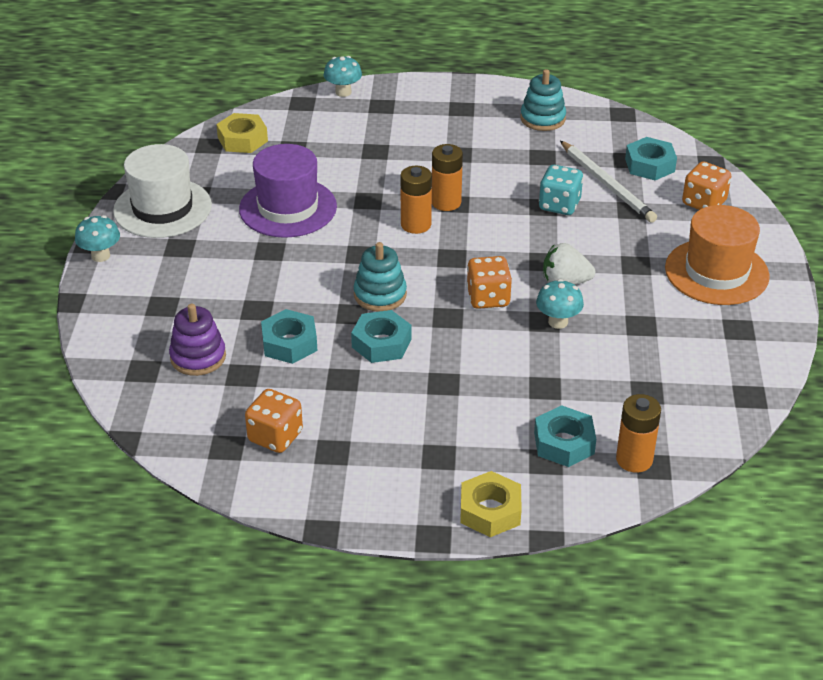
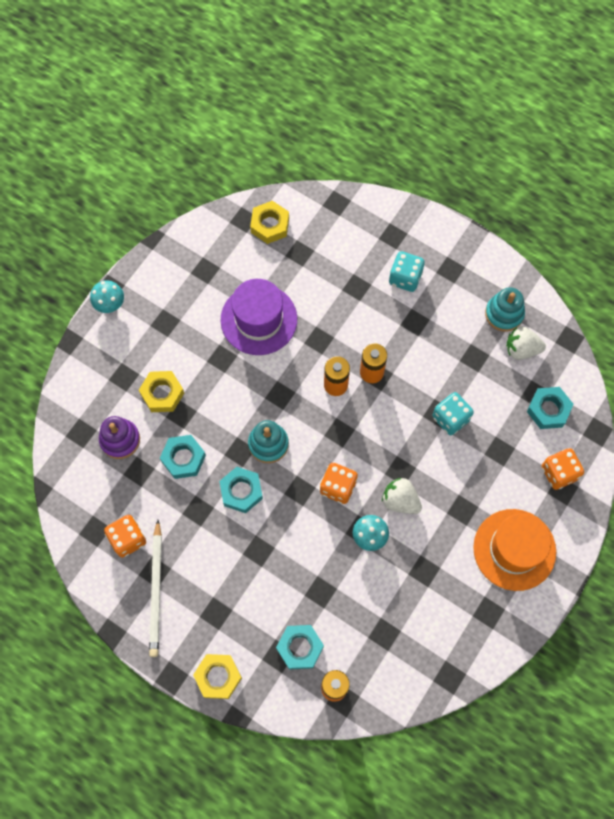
camera: 30 degrees right, 30 degrees up
white hat [113,144,212,238] -> none
turquoise mushroom [323,56,362,97] -> none
white pencil [560,141,657,223] -> white pencil moved to [149,520,162,657]
none -> yellow nut [139,371,184,412]
none -> turquoise dice [389,251,425,292]
none -> white strawberry [506,326,546,360]

